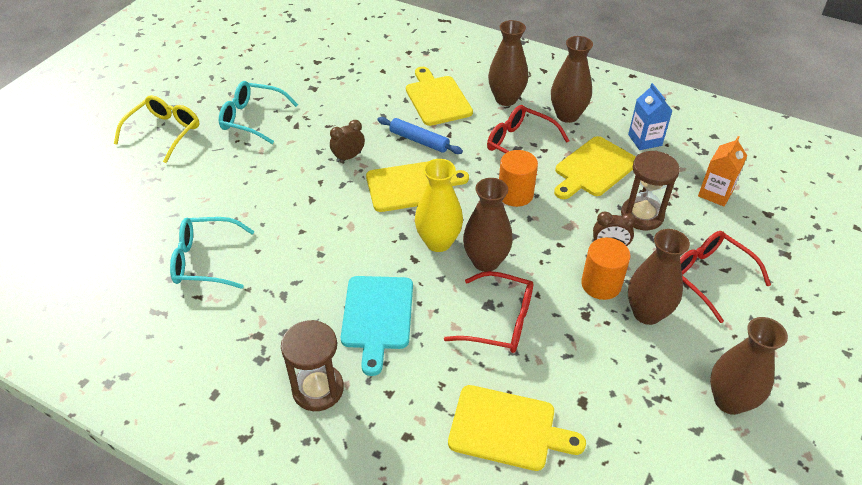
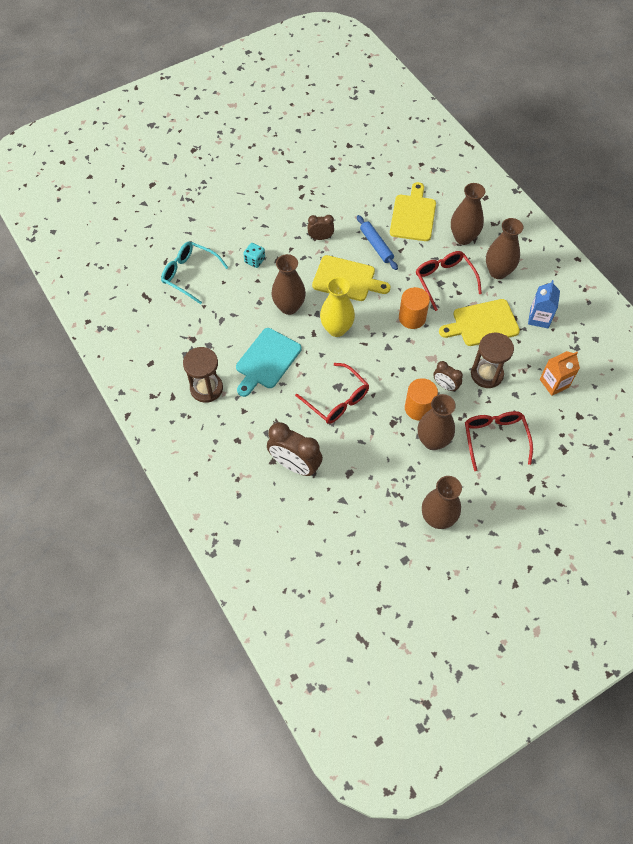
camera: 30 degrees right, 15 degrees up
yellow glasses [114,95,199,163] -> none
turquoise glasses [219,81,298,144] -> none
yellow cutting board [448,385,586,471] -> brown clock [267,422,323,476]
brown vase [463,178,513,272] -> brown vase moved to [271,254,306,315]
none -> turquoise dice [243,243,265,268]

